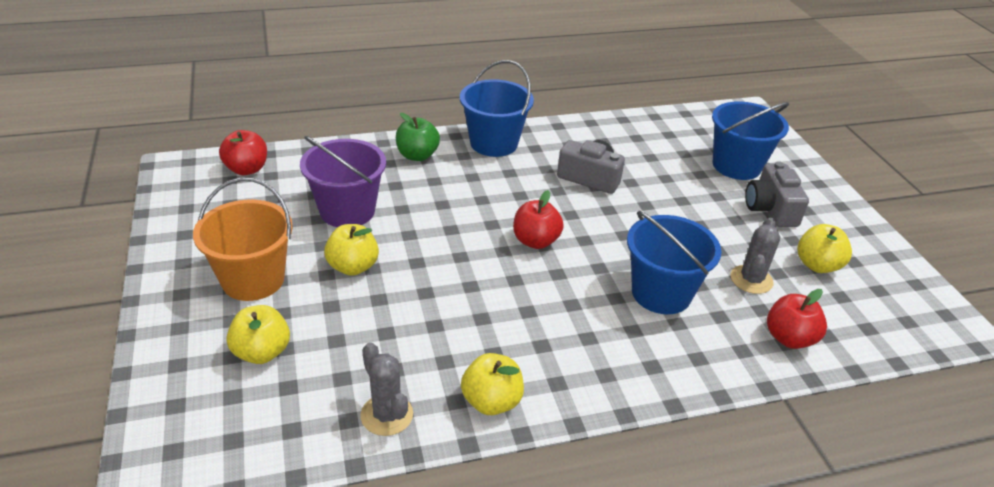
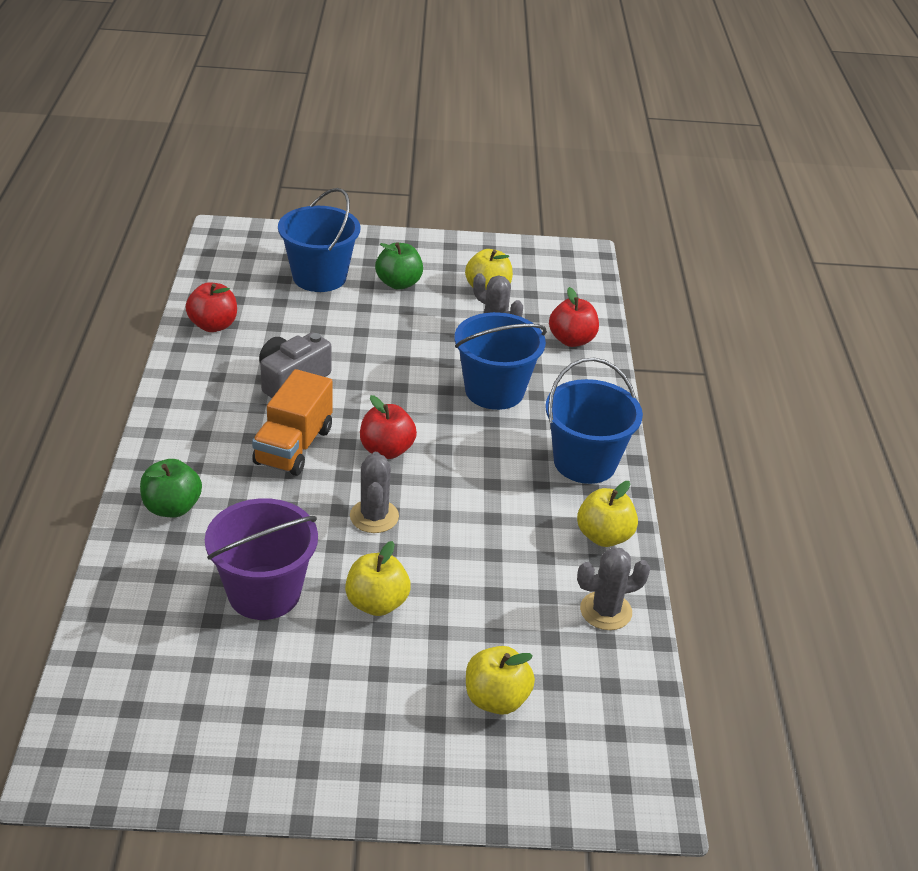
camera: 75 degrees left, 0 degrees up
orange bucket [193,178,293,301] -> none
red apple [219,130,267,175] -> red apple moved to [186,282,237,332]
blue bucket [460,60,534,157] -> blue bucket moved to [546,358,643,484]
grey camera [745,161,809,227] -> green apple [375,243,423,290]
none -> orange truck [252,369,333,476]
none -> grey cactus [350,452,399,533]

